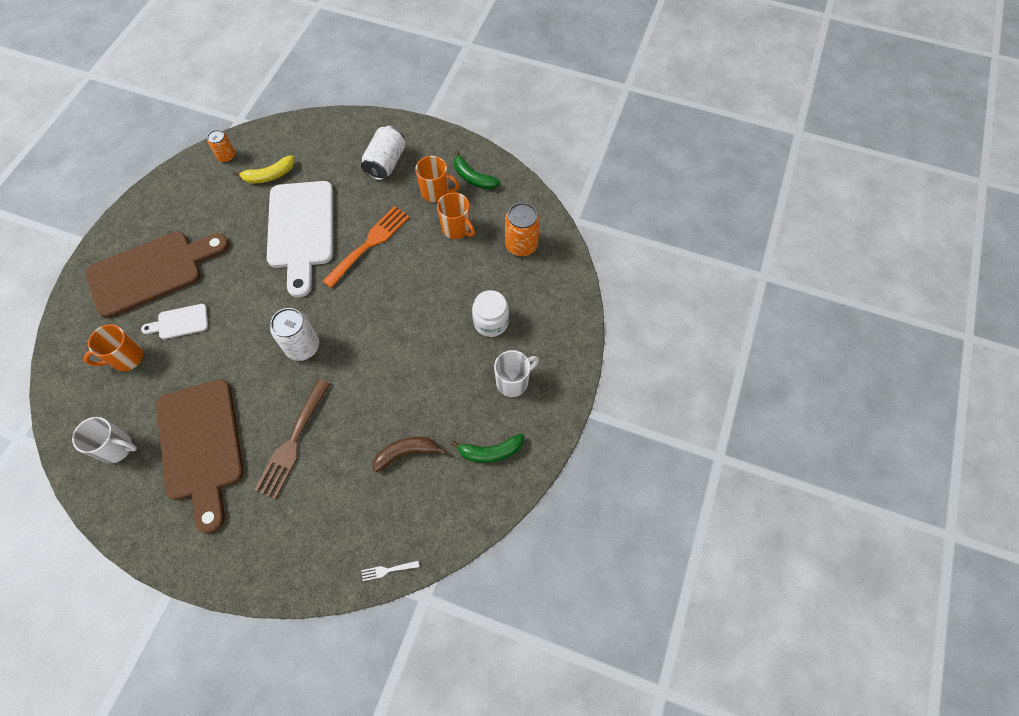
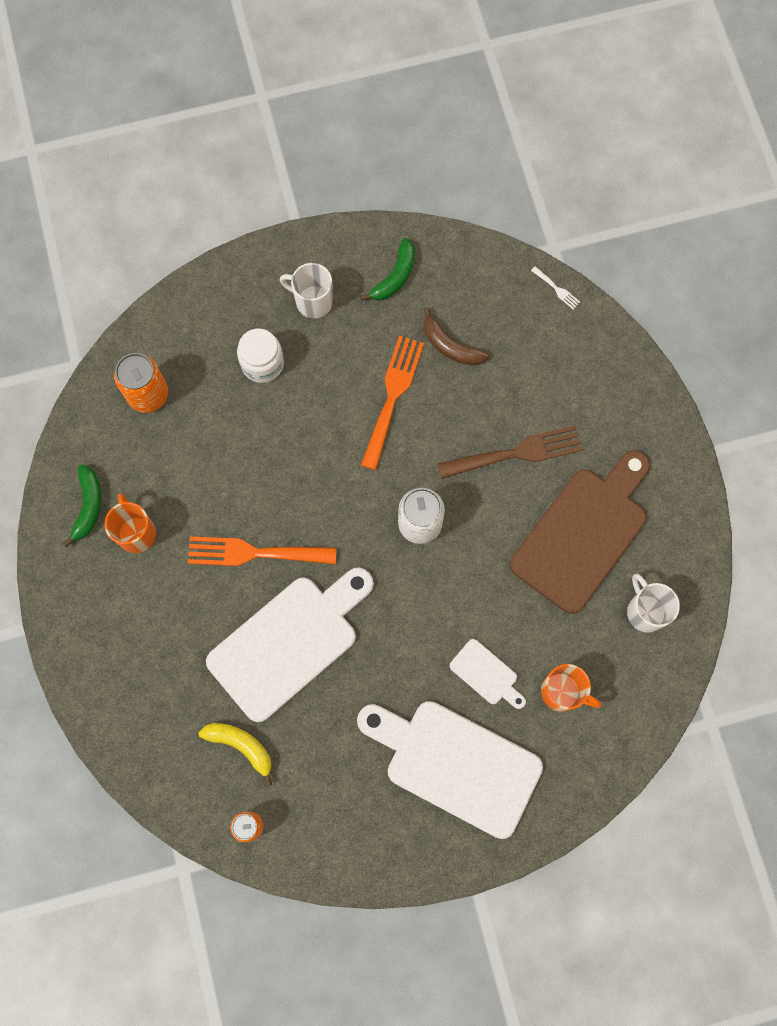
camera: 125 degrees left, 10 degrees up
brown cutting board [86,231,229,318] -> white cutting board [357,701,543,839]
white can [361,126,406,180] -> none
orange mug [437,192,475,239] -> none
green banana [451,434,524,463] -> green banana turned 75 degrees clockwise [360,238,415,301]
none -> orange fork [361,336,424,470]

